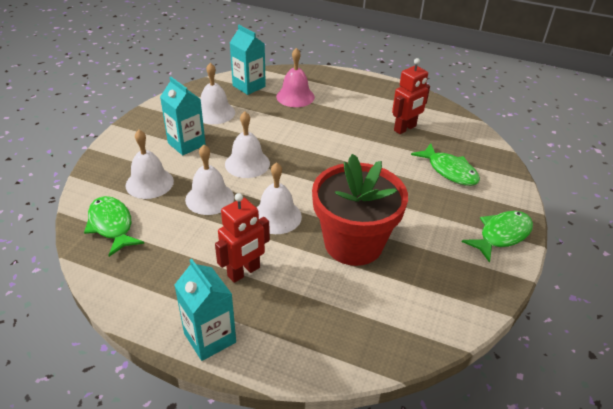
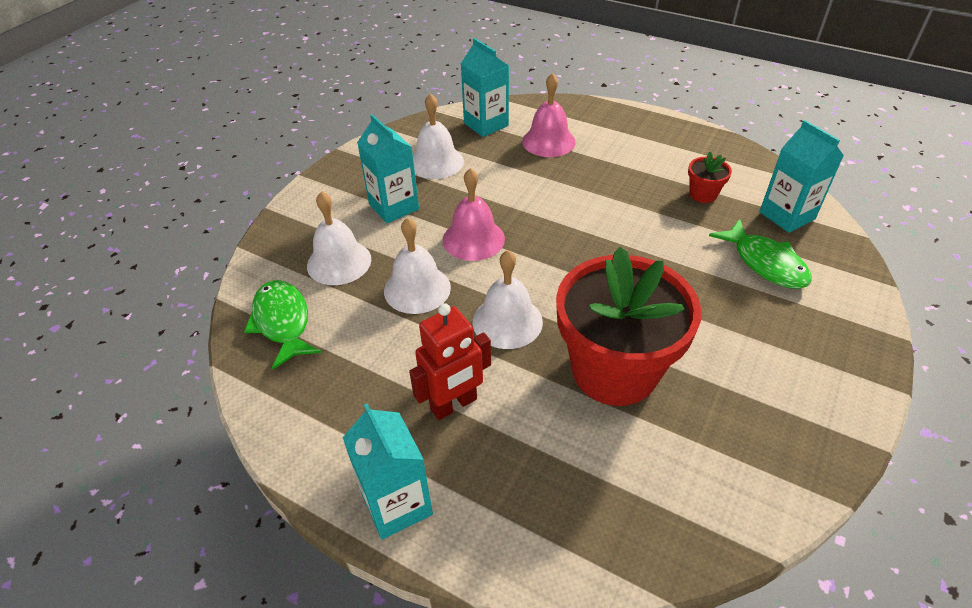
camera: 10 degrees right, 5 degrees up
white bell [225,111,270,178] -> pink bell [443,168,505,261]
red robot [392,58,430,134] -> red flower pot [688,152,732,203]
green fish [462,211,533,263] -> none
none -> turquoise carton [759,120,844,233]

